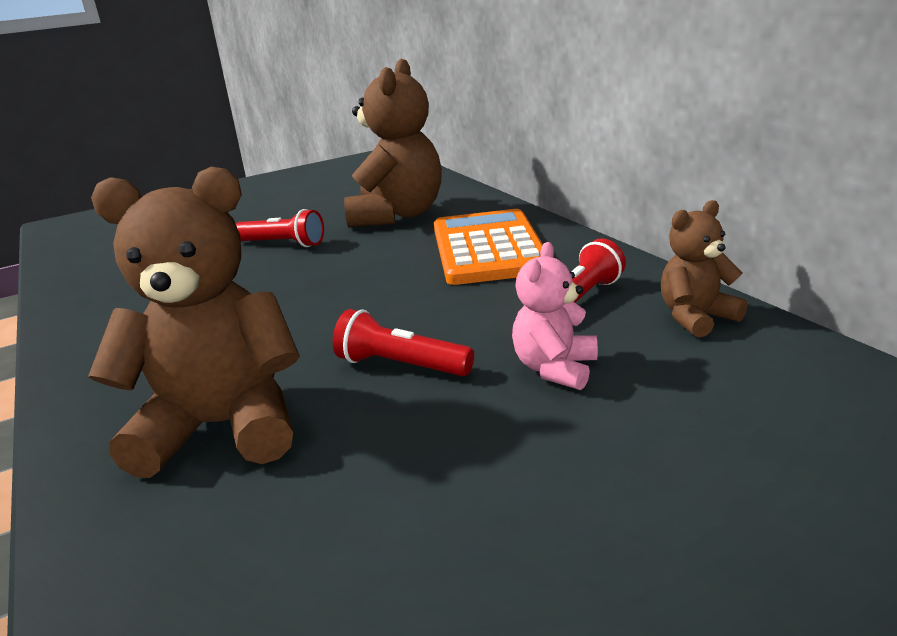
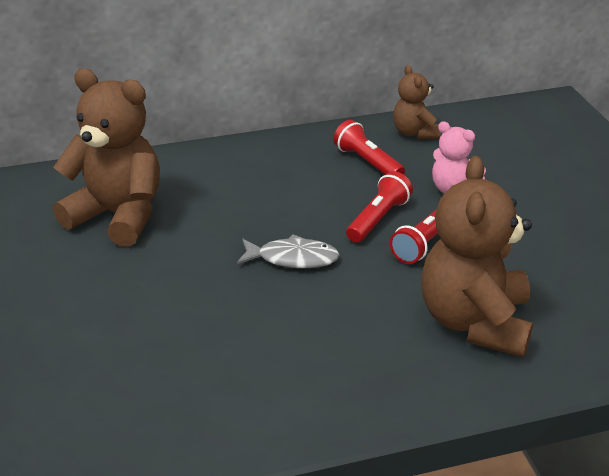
camera: 80 degrees left, 10 degrees up
red flashlight [236,209,324,247] -> red flashlight moved to [346,171,413,243]
orange calculator [434,209,543,285] -> none
none -> grey fish [237,234,340,268]

